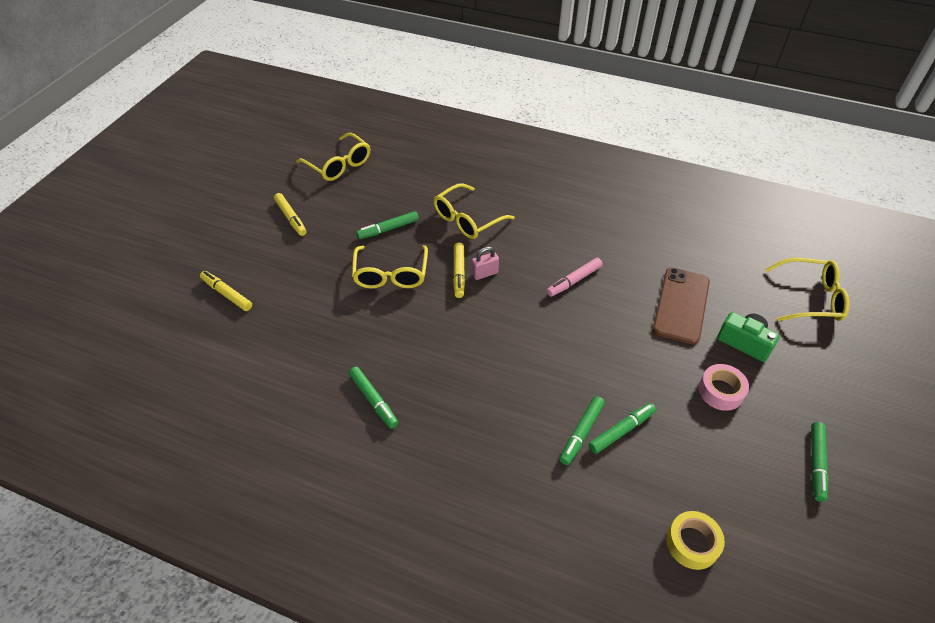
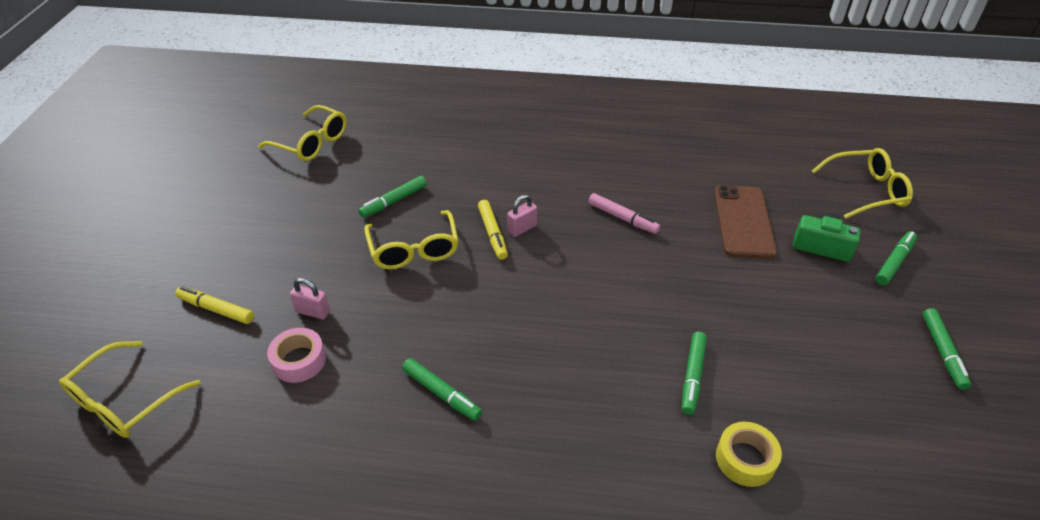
camera: 15 degrees left, 5 degrees down
yellow marker [274,193,306,236] -> none
yellow glasses [434,183,515,239] -> yellow glasses moved to [59,341,201,438]
pink marker [547,258,603,297] -> pink marker turned 90 degrees counterclockwise [588,193,660,234]
green marker [589,403,656,454] -> green marker moved to [875,231,917,285]
yellow tape [666,511,725,570] -> yellow tape moved to [716,422,782,487]
pink tape [699,364,749,411] -> pink tape moved to [267,328,326,383]
none -> pink padlock [290,278,330,319]

